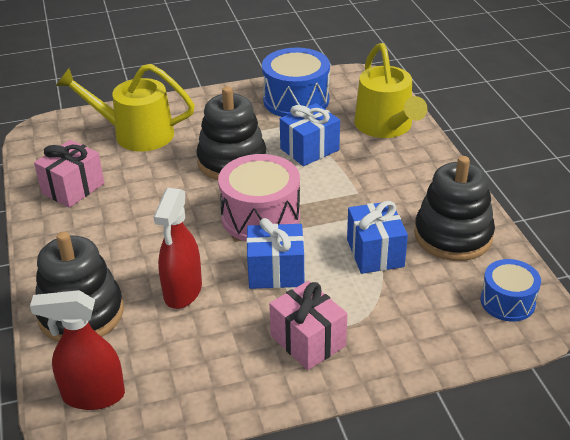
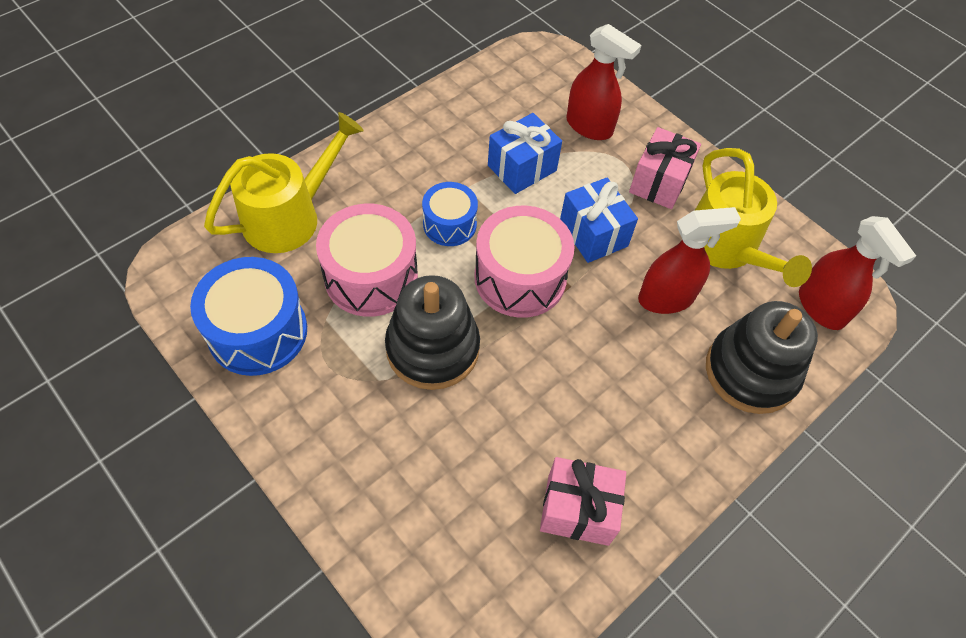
camera: 120 degrees left, 20 degrees up
yellow watering can [56,64,195,151] -> yellow watering can moved to [695,148,812,287]
blue gift [280,103,340,166] -> pink drum [316,204,418,317]
black stacking toy [414,156,495,261] -> none
blue drum [481,259,541,322] -> blue drum moved to [422,182,478,246]
none -> red spray bottle [566,24,641,140]

